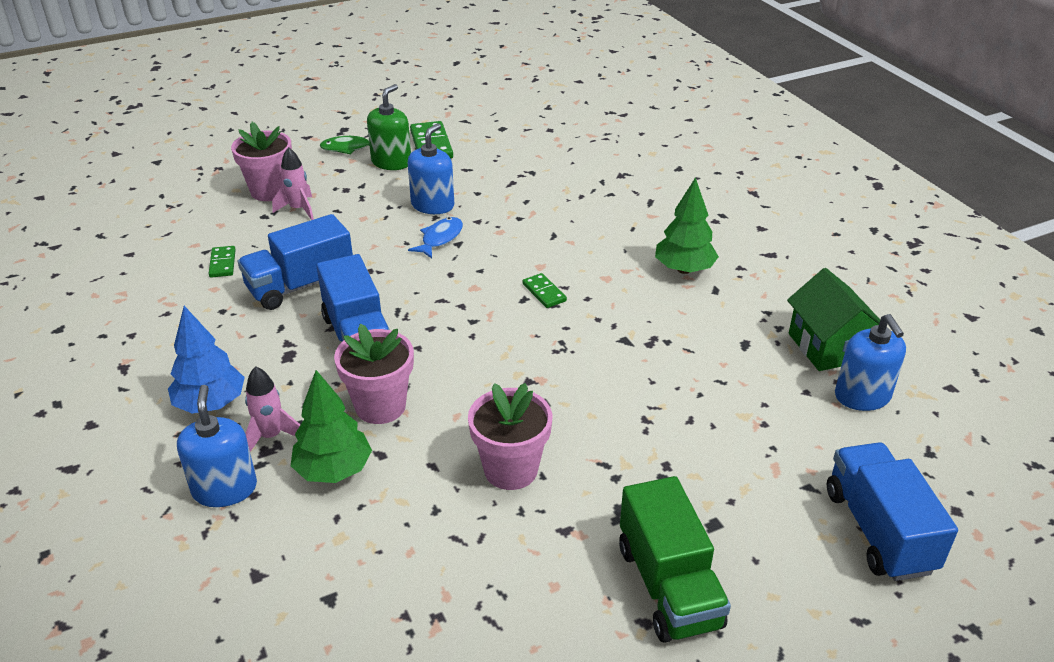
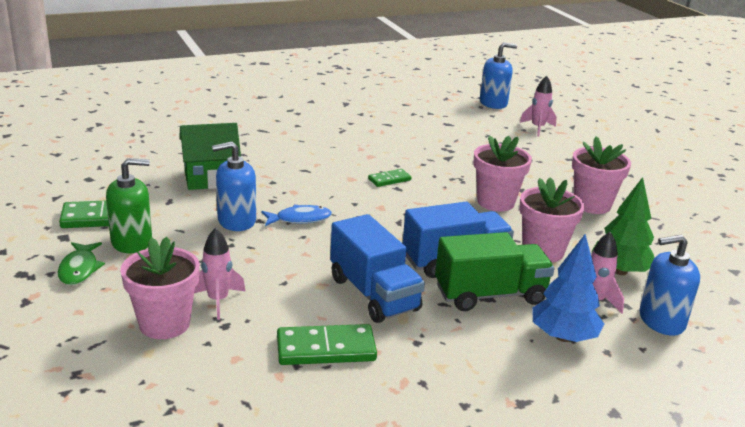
camera: 90 degrees left, 10 degrees down
green domino [209,246,236,278] -> green domino [277,324,377,365], size x1.73
green soap dispenser [367,84,411,170] -> green soap dispenser turned 135 degrees clockwise [106,158,152,253]
blue soap dispenser [408,123,454,214] -> blue soap dispenser turned 45 degrees counterclockwise [212,141,256,231]
blue fish [408,217,463,258] -> blue fish turned 135 degrees clockwise [261,204,332,226]
green truck [619,476,731,643] -> green truck moved to [435,232,555,311]
green tree [655,177,719,274] -> none
green house [787,268,888,371] -> green house moved to [179,123,241,190]
blue truck [827,442,958,581] -> none
none -> pink flower pot [474,136,532,211]
none -> pink rocket [520,76,556,137]

